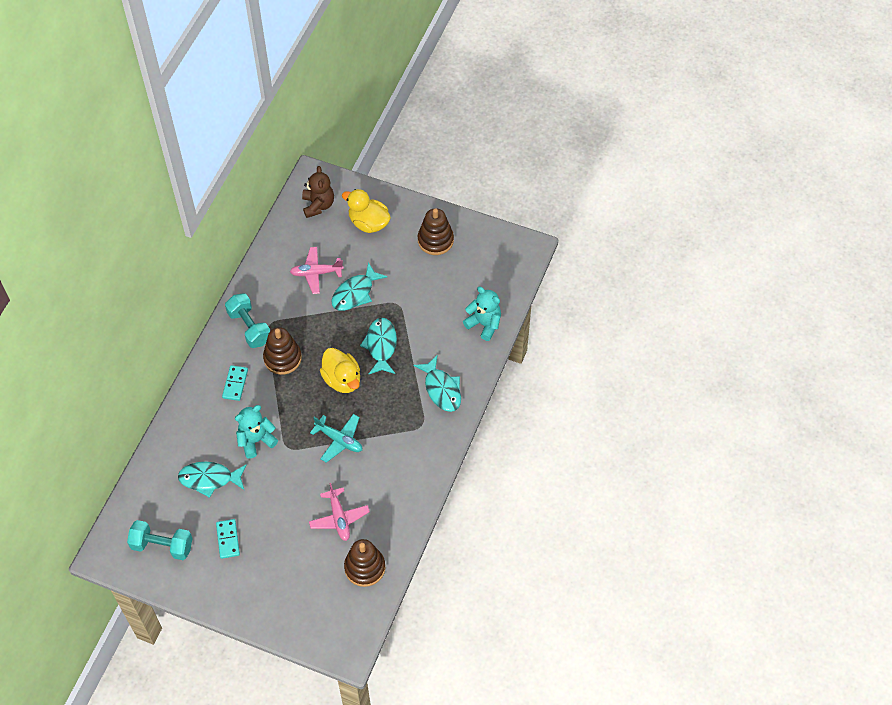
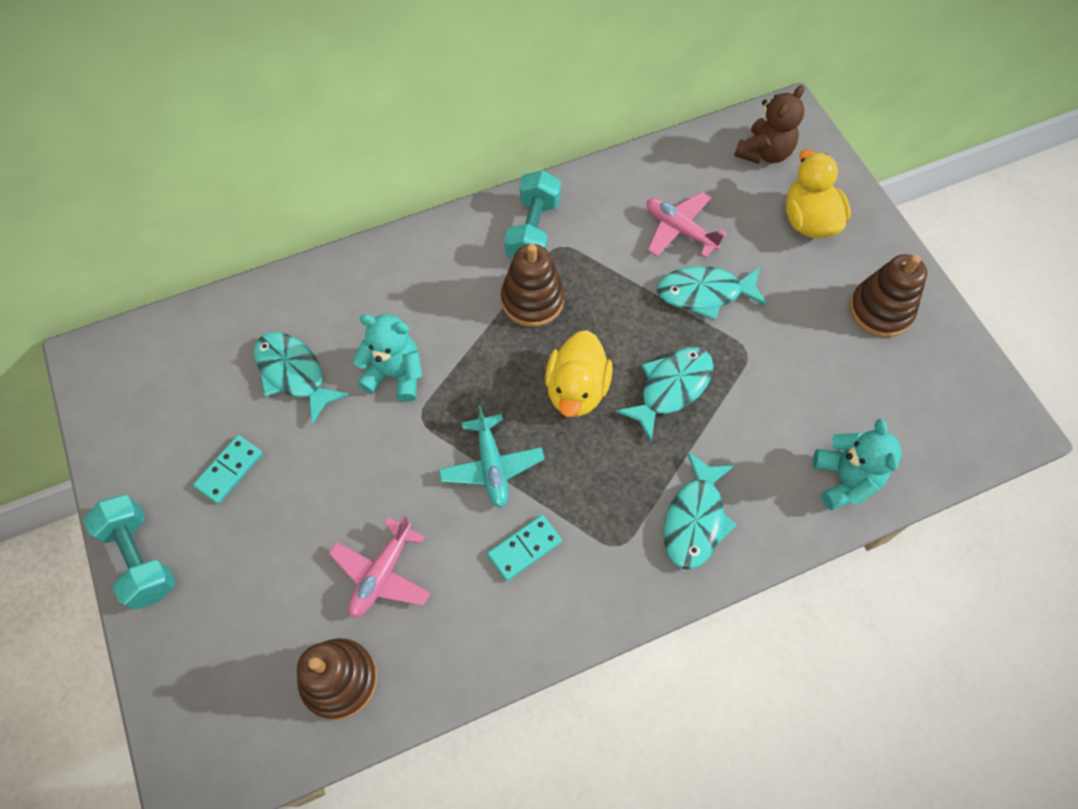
camera: 45 degrees right, 5 degrees up
turquoise dumbbell [127,520,193,560] -> turquoise dumbbell moved to [83,495,176,610]
turquoise domino [222,365,248,401] -> turquoise domino moved to [487,515,562,581]

